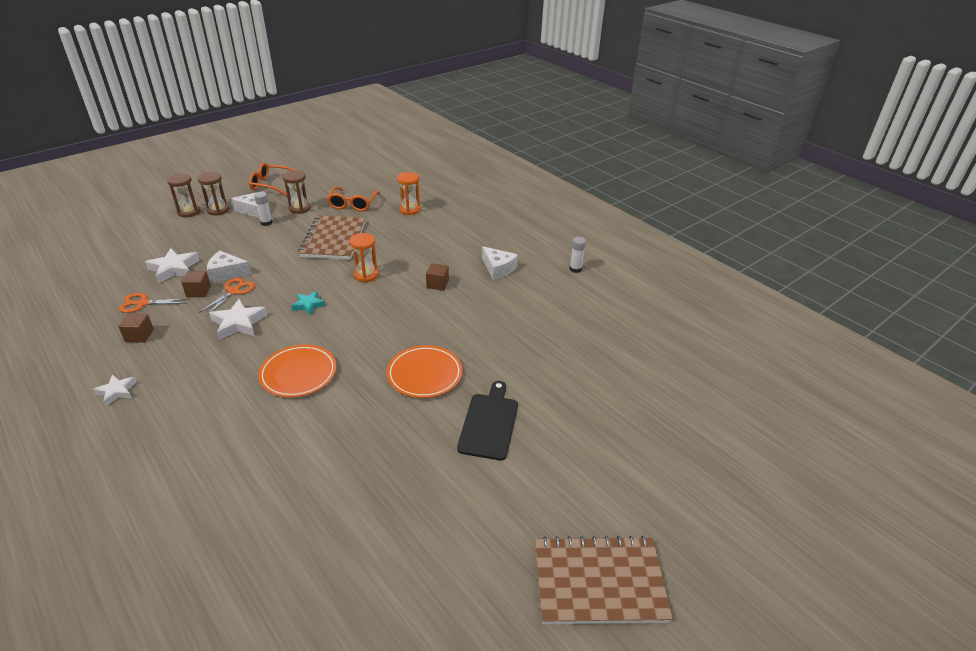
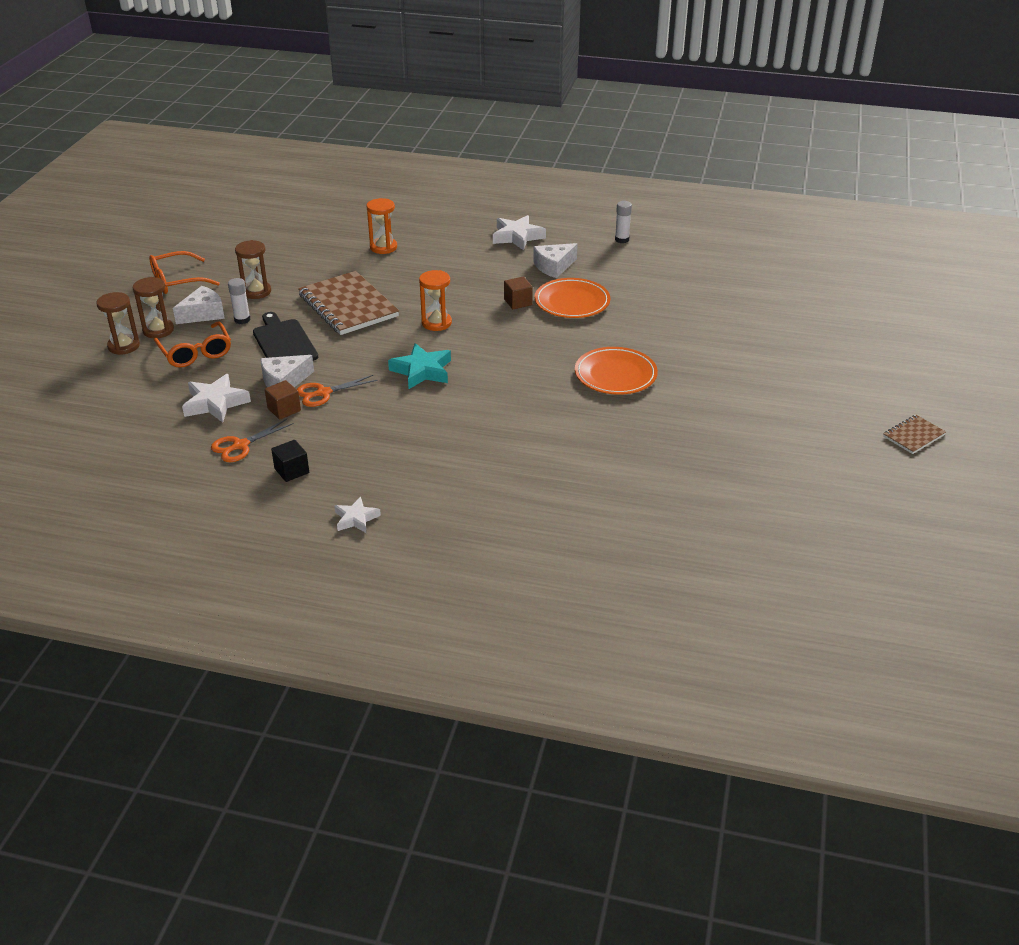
camera: 35 degrees left, 0 degrees up
brown cube [118,313,154,343] -> black cube [271,440,309,482]
orange scissors [199,278,255,316] -> orange scissors turned 105 degrees counterclockwise [297,375,378,407]
white star [209,299,267,340] -> white star moved to [493,215,546,250]
orange plate [258,345,337,397] -> orange plate moved to [535,278,610,318]
turquoise star [292,291,326,315] -> turquoise star [388,343,451,389], size x1.60
orange glasses [327,187,380,212] -> orange glasses moved to [154,321,231,368]
black cutting board [457,381,518,460] -> black cutting board moved to [253,312,318,361]
white cheese [482,246,518,279] -> white cheese turned 135 degrees clockwise [533,243,578,278]
brown notebook [535,536,673,624] -> brown notebook [883,415,946,454], size x0.48

